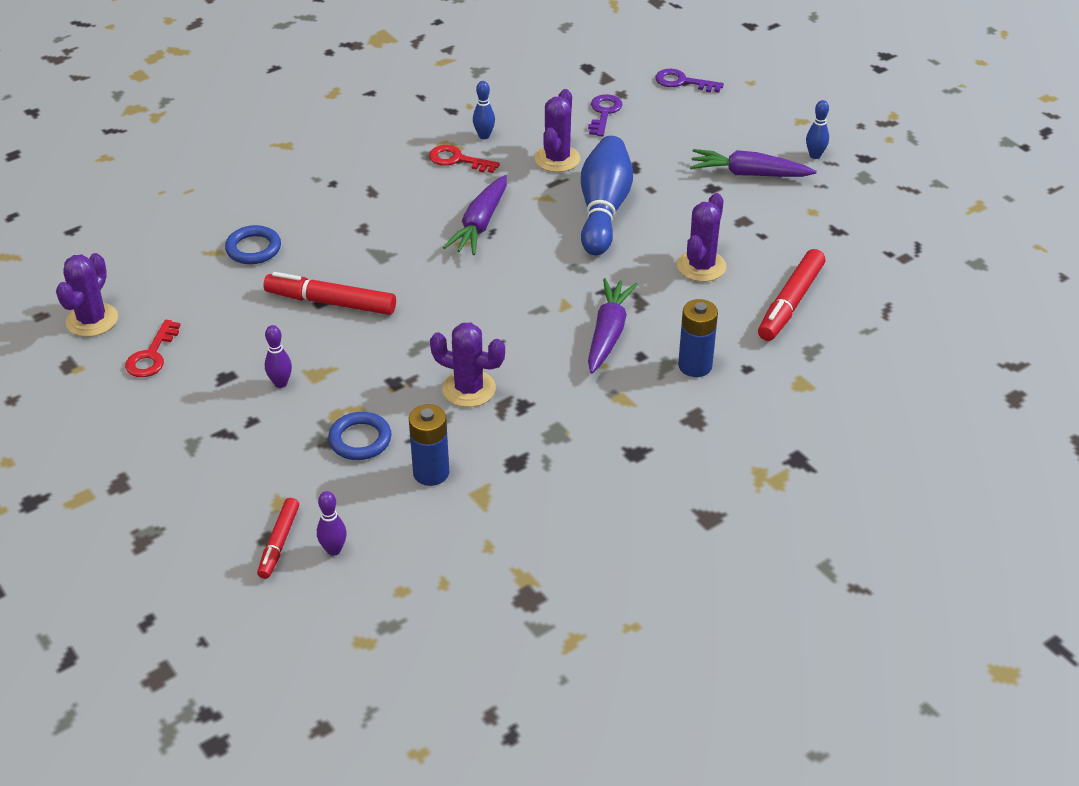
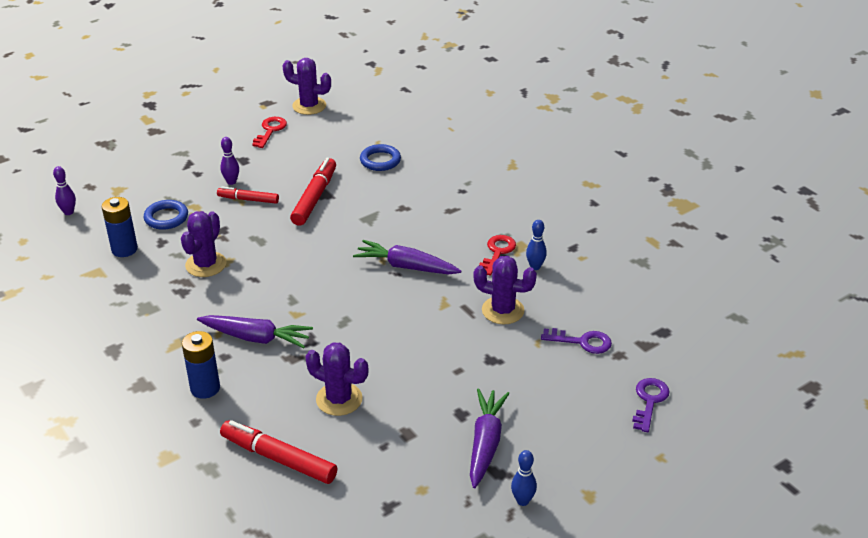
camera: 90 degrees right, 5 degrees down
red key [125,320,181,377] -> red key turned 90 degrees clockwise [252,117,287,148]
red marker [257,498,299,579] -> red marker moved to [217,187,279,204]
blue bowling pin [581,136,633,256] -> none

